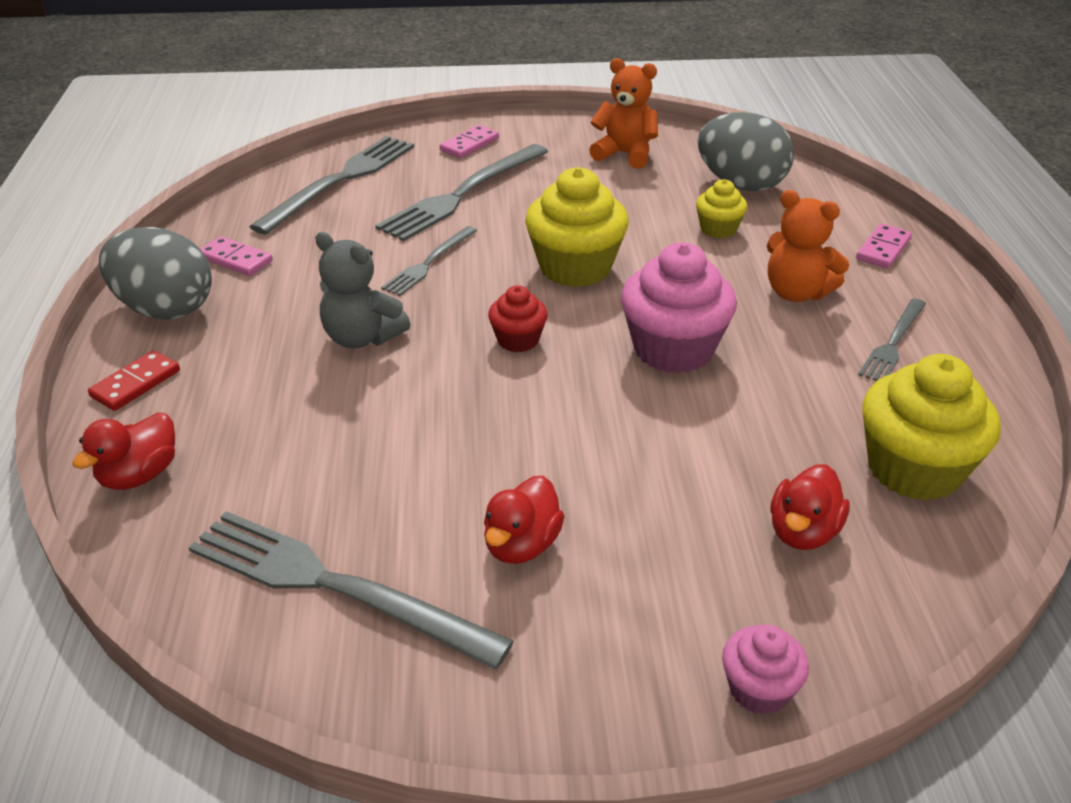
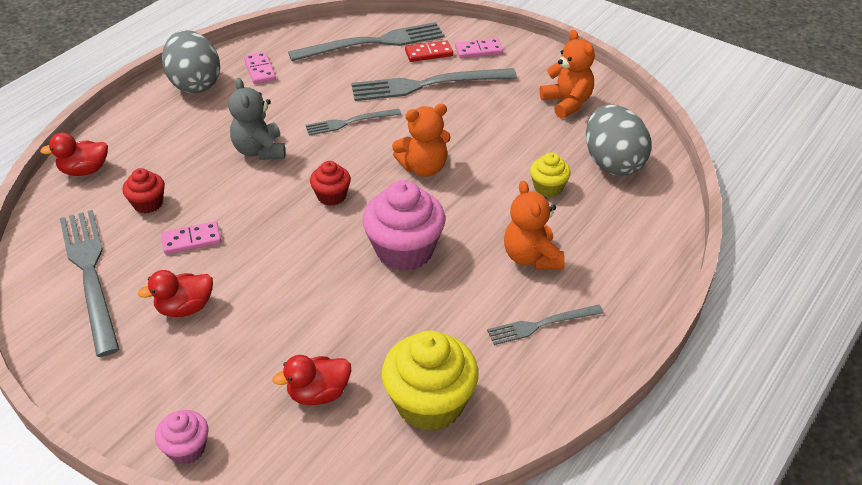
camera: 40 degrees right, 5 degrees up
red domino [88,350,180,411] -> red domino moved to [405,40,453,62]
yellow cupcake [525,167,629,287] -> orange teddy bear [392,104,451,177]
pink domino [856,224,912,268] -> pink domino moved to [161,221,221,254]
none -> red cupcake [123,168,165,213]

